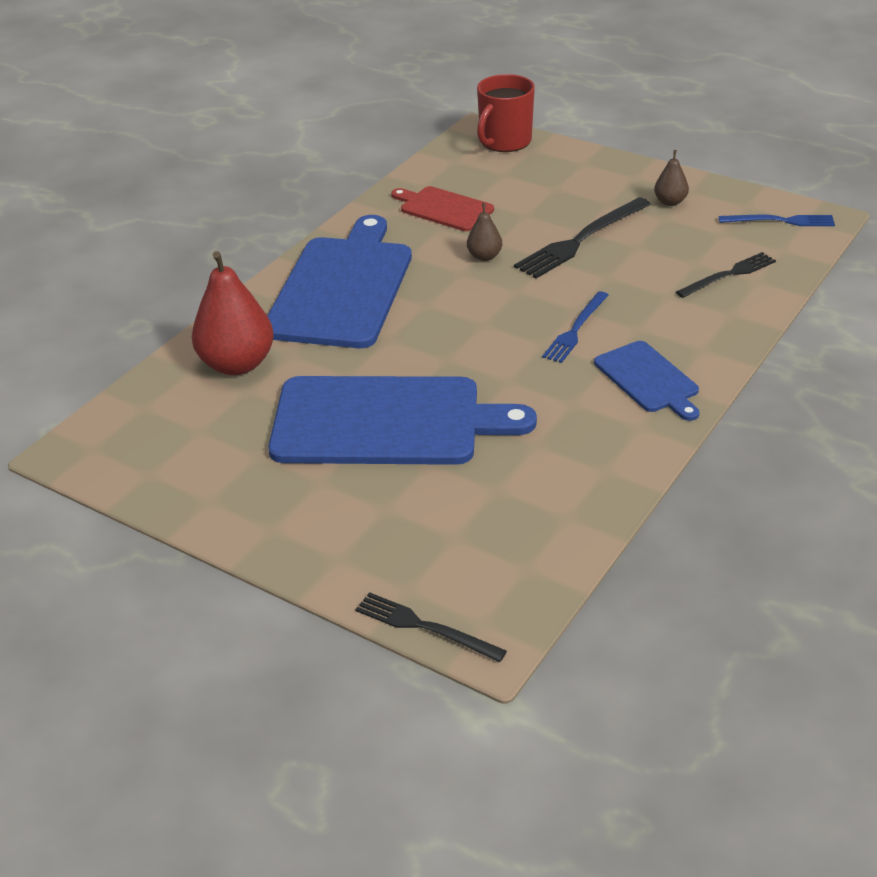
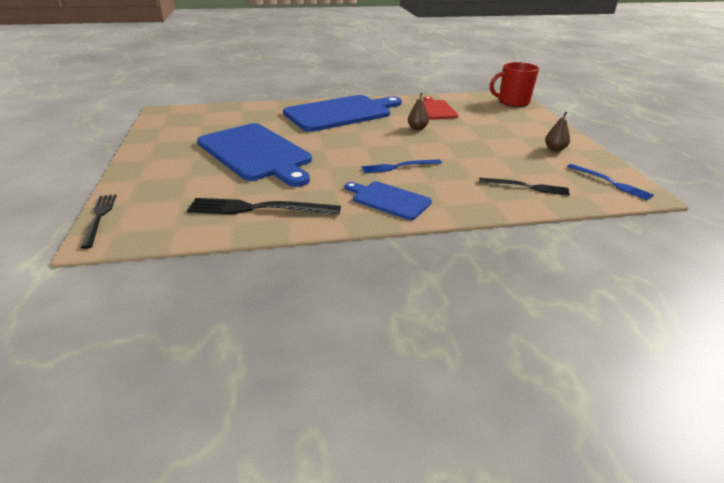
camera: 45 degrees right, 5 degrees down
red pear [192,251,274,375] -> none
black fork [514,197,651,279] -> black fork moved to [187,198,341,215]
blue cutting board [594,341,699,421] -> blue cutting board turned 105 degrees clockwise [345,181,432,220]

